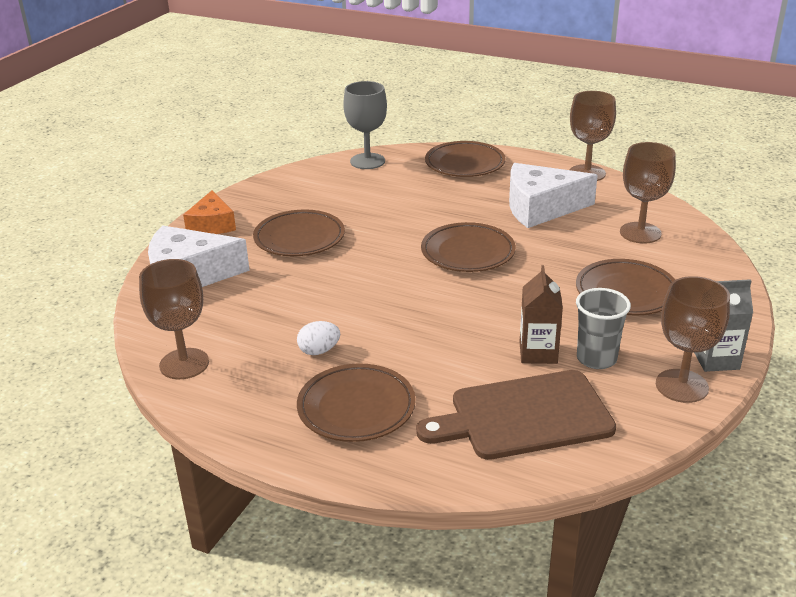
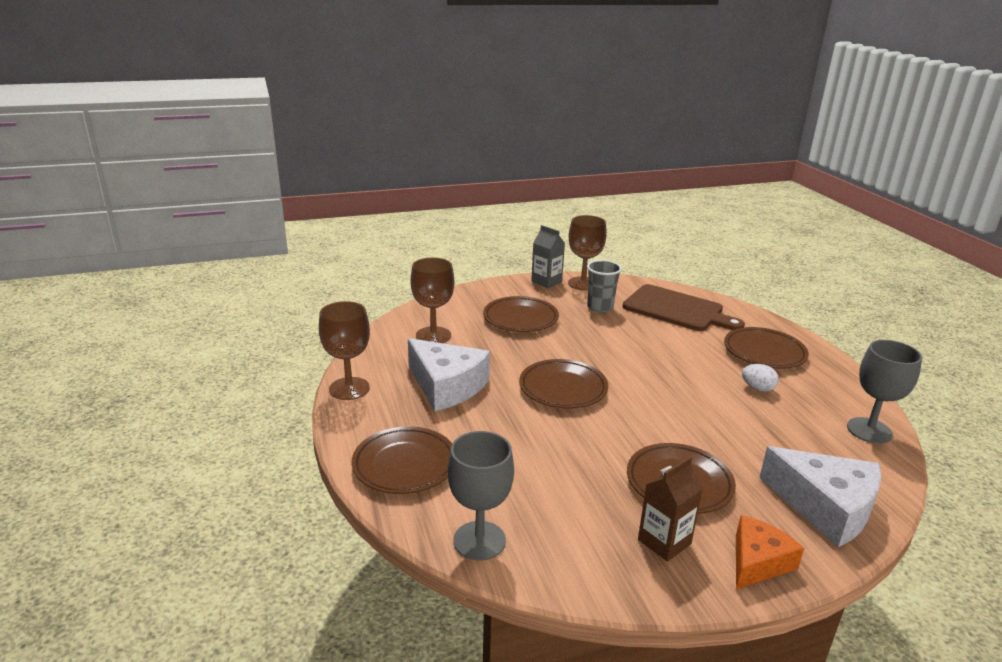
camera: 135 degrees left, 5 degrees down
brown goblet [139,259,209,379] -> grey goblet [847,340,922,444]
brown carton [520,265,563,364] -> brown carton moved to [638,456,703,562]

